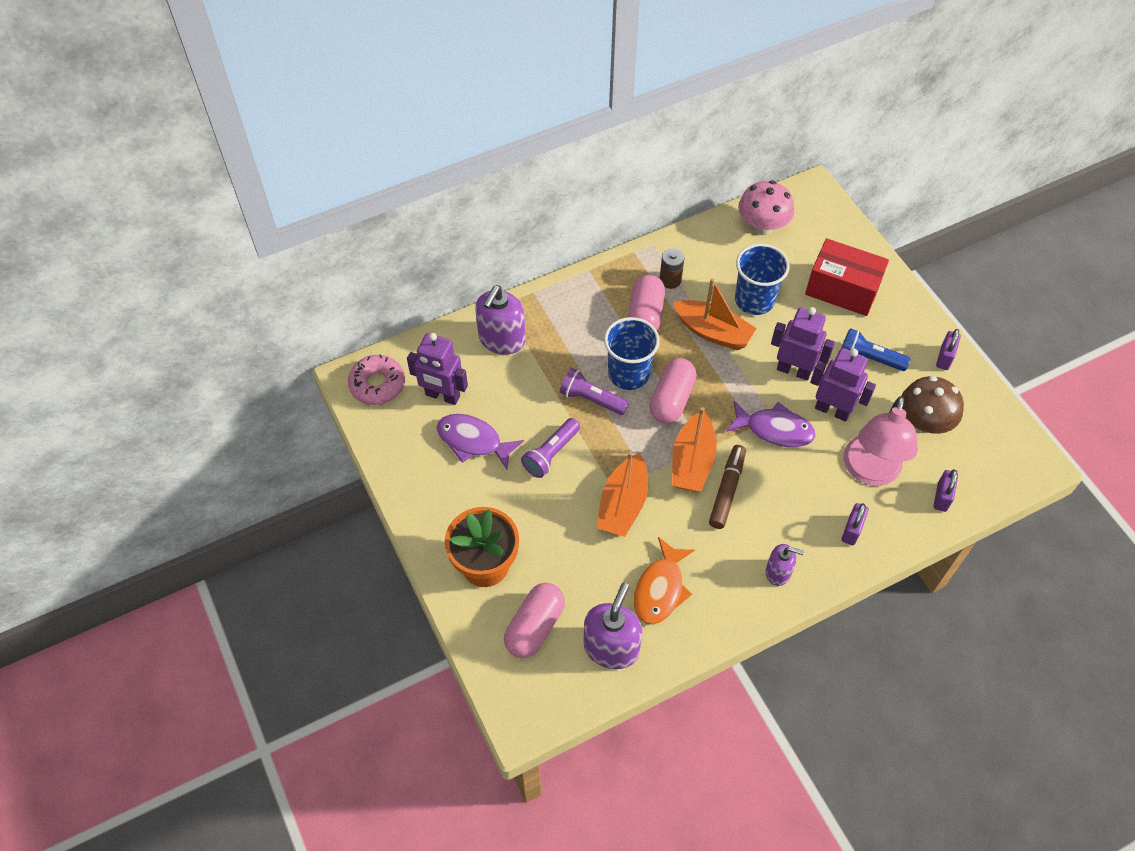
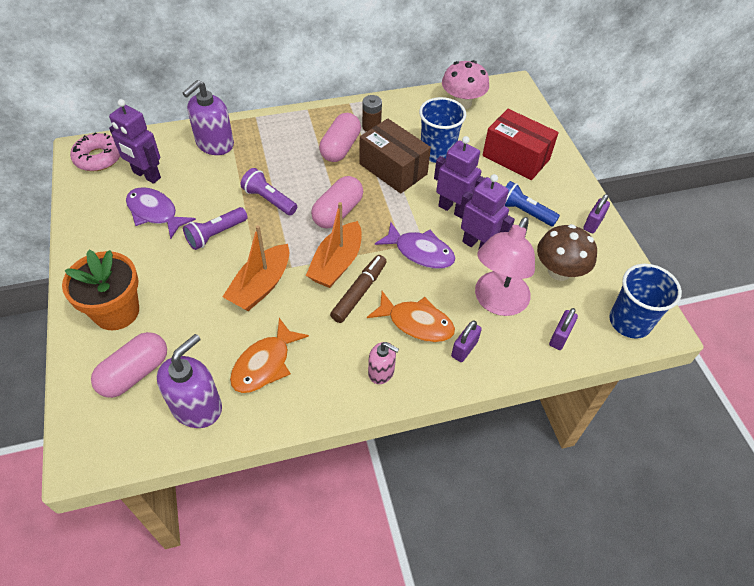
camera: 10 degrees right, 5 degrees down
blue cup [604,317,660,390] -> blue cup moved to [609,264,682,339]
orange boat [673,278,757,350] -> brown box [359,118,431,193]
purple soap dispenser [766,544,804,586] -> pink soap dispenser [368,342,399,384]
none -> orange fish [367,291,455,342]

